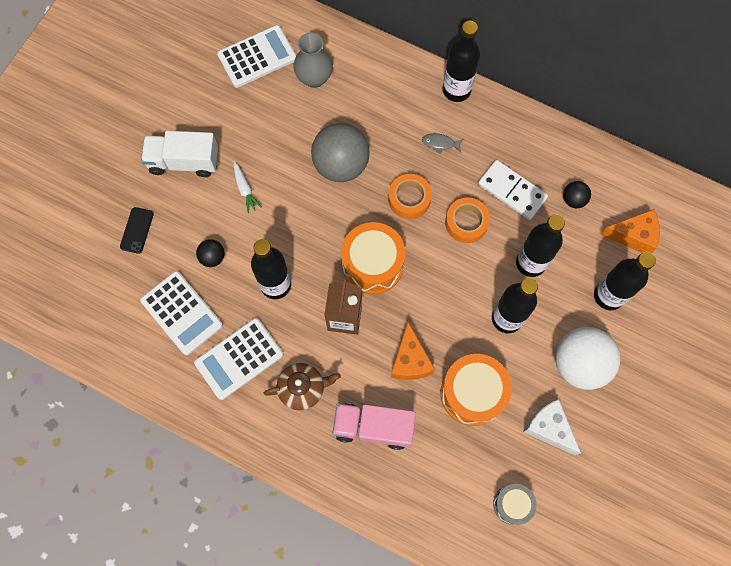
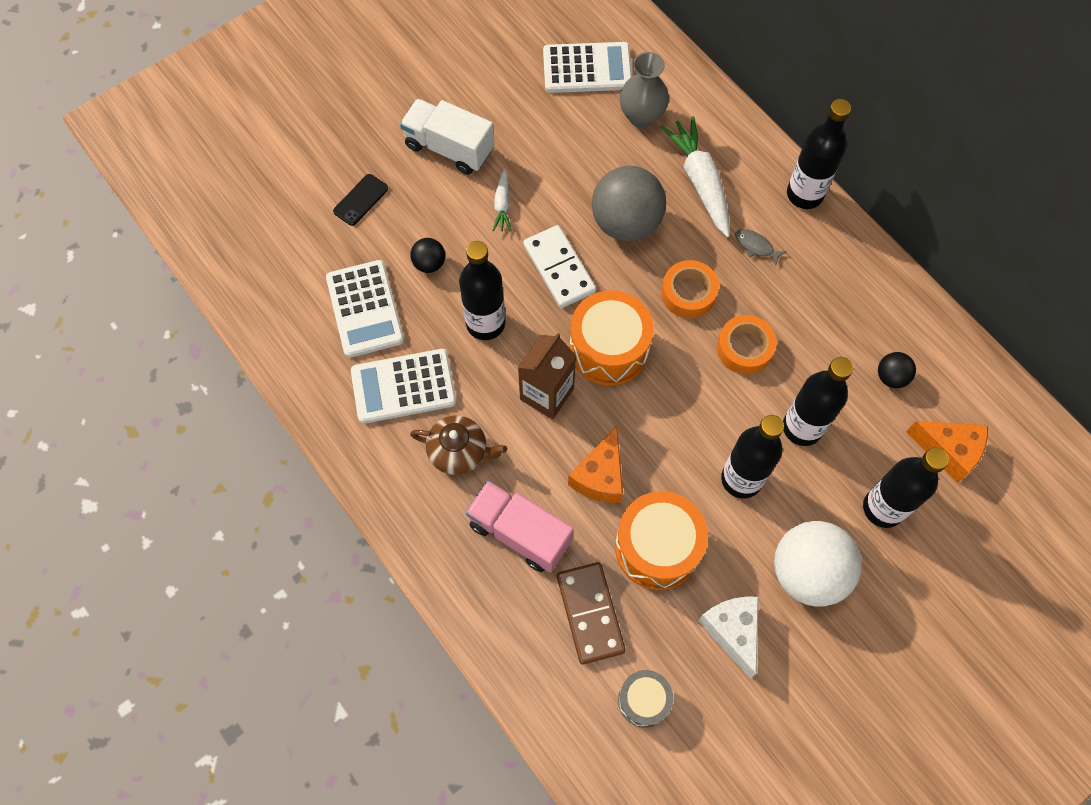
camera: 25 degrees right, 5 degrees down
white domino [478,160,548,220] -> white domino moved to [523,225,596,308]
none -> brown domino [557,562,626,665]
none -> white carrot [660,116,730,237]

